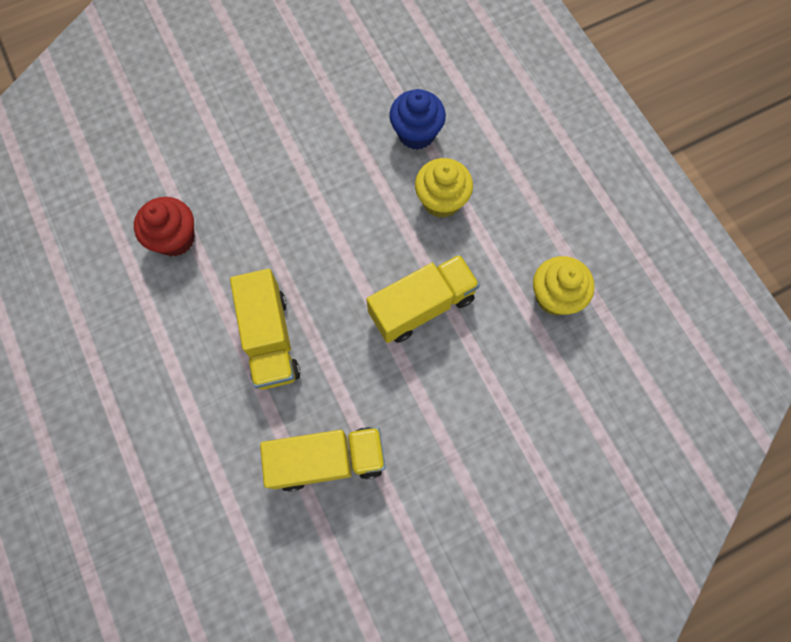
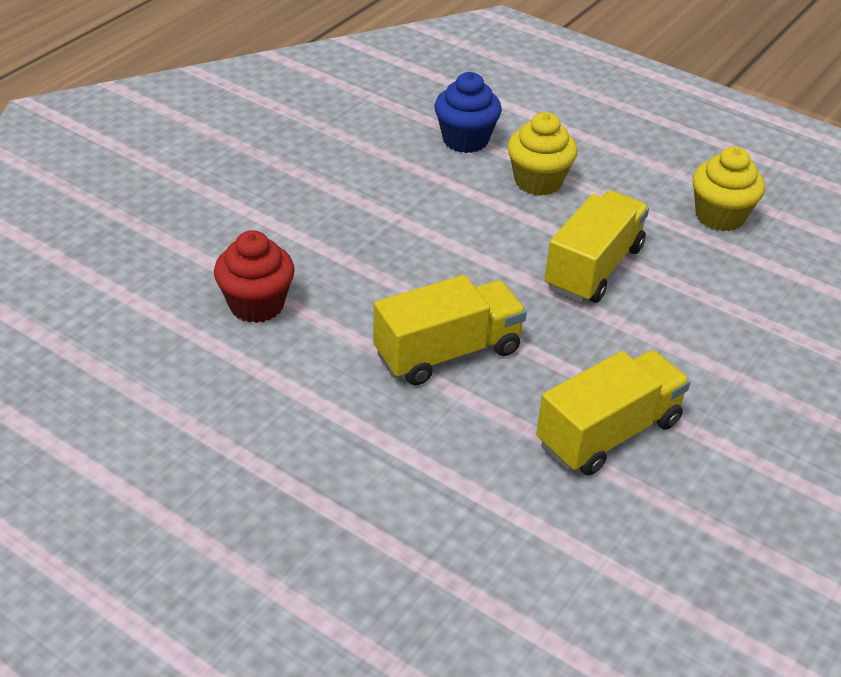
camera: 30 degrees left, 30 degrees down
yellow truck [230,269,300,390] -> yellow truck turned 75 degrees counterclockwise [373,275,527,385]

